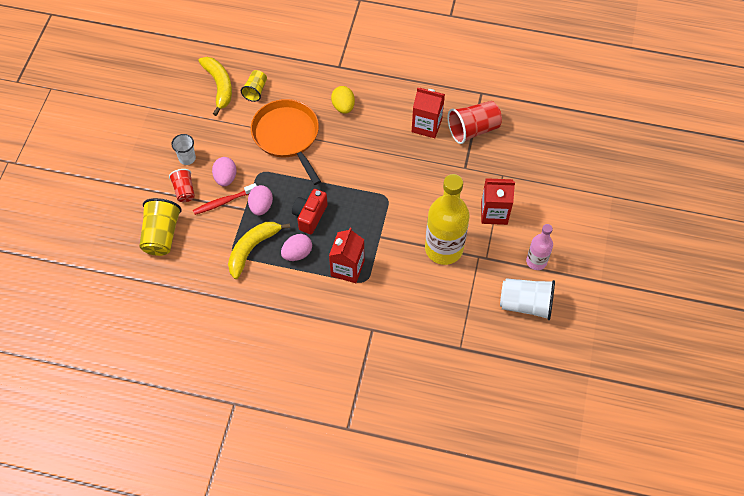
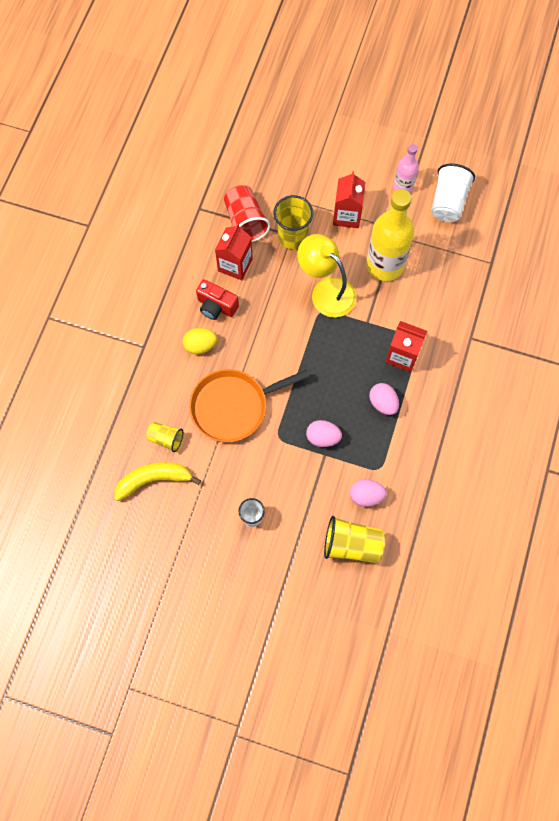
camera: 85 degrees left, 10 degrees up
red cup [169,169,195,202] -> none
red toothbrush [193,183,257,215] -> none
pink egg [212,157,237,186] -> pink egg moved to [350,479,387,507]
yellow banana [228,222,290,279] -> none
red camera [292,189,328,234] -> red camera moved to [196,279,239,320]
none -> yellow cup [274,195,313,249]
none -> yellow lamp [297,234,356,318]

